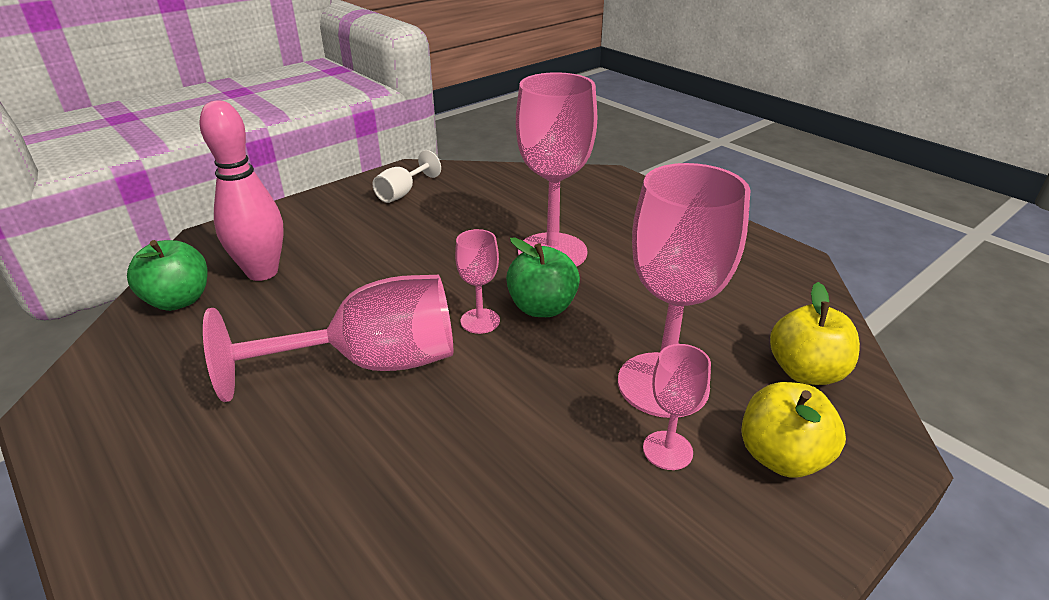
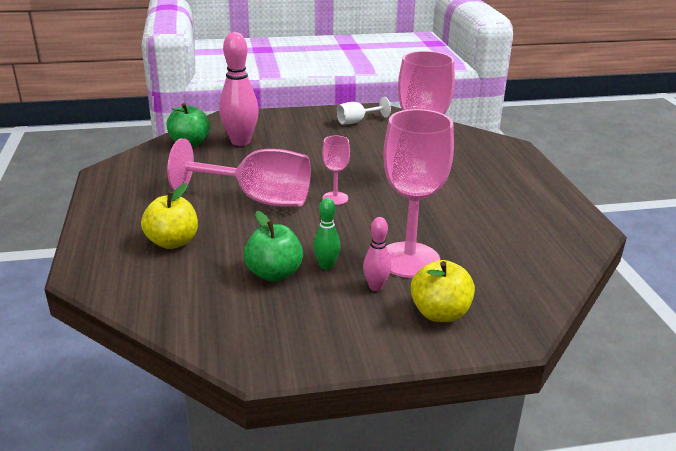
camera: 30 degrees right, 5 degrees down
green apple [506,237,580,317] -> green apple moved to [243,211,303,282]
pink goblet [643,344,711,470] -> pink bowling pin [363,217,391,291]
yellow apple [770,282,860,385] -> yellow apple moved to [141,183,198,249]
none -> green bowling pin [313,198,340,270]

